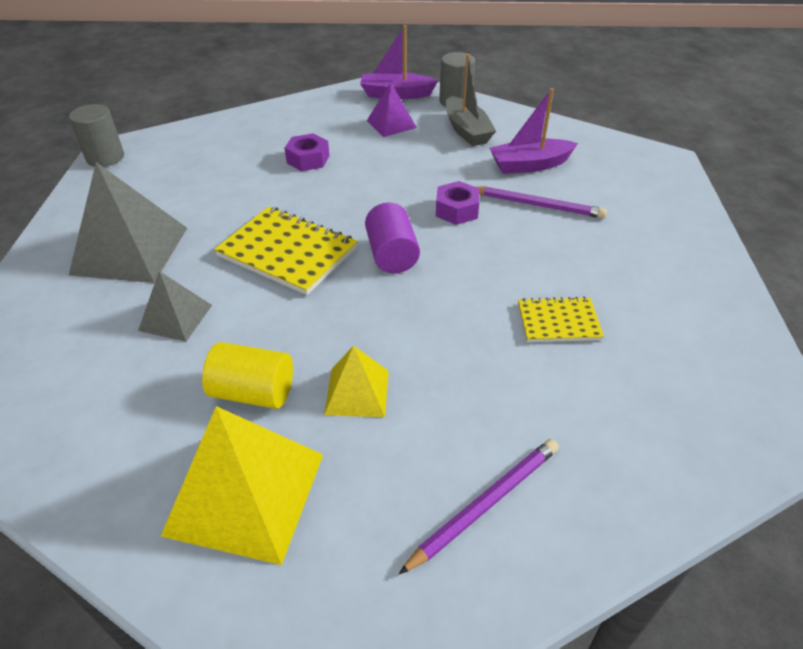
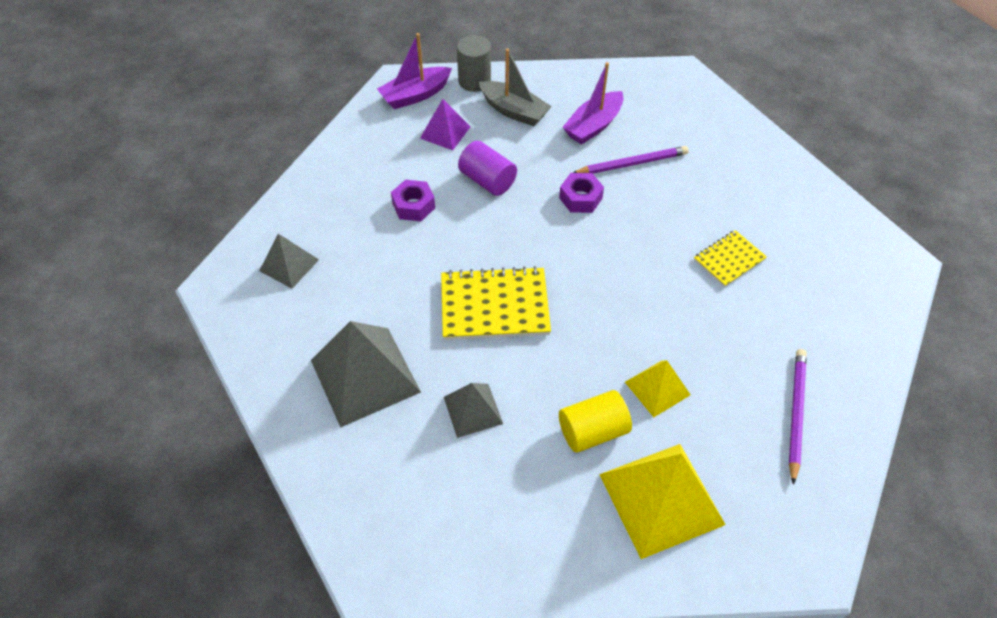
camera: 35 degrees left, 10 degrees up
grey cylinder [69,104,124,167] -> none
purple cylinder [365,202,420,273] -> purple cylinder moved to [458,141,517,196]
none -> grey pyramid [259,234,319,289]

